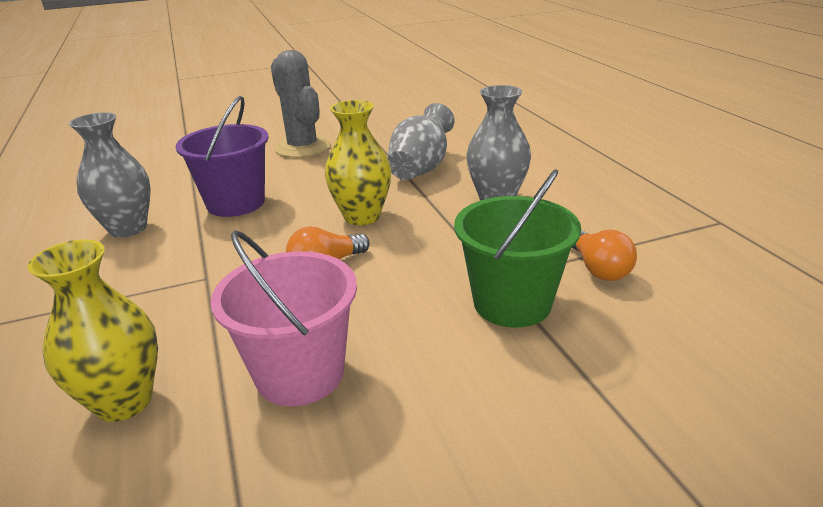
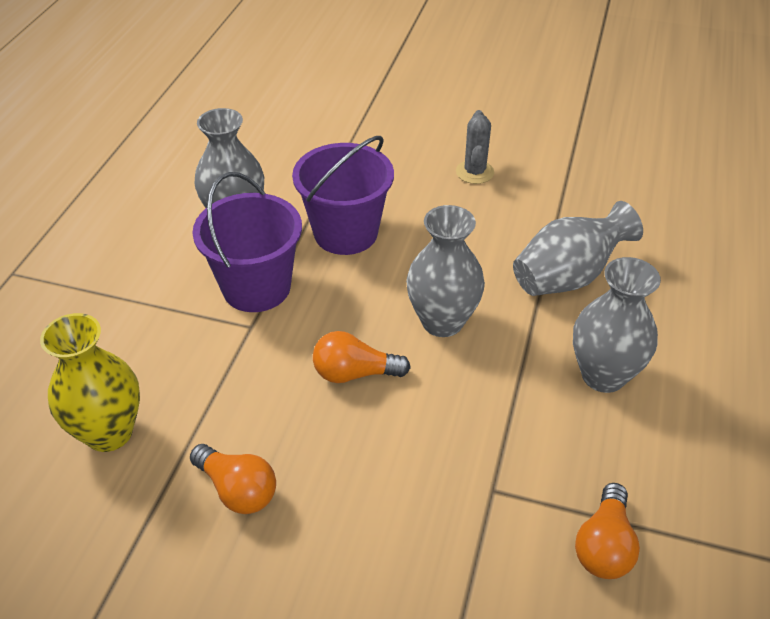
camera: 35 degrees right, 15 degrees up
pink bucket [210,230,357,406] -> orange light bulb [190,444,276,514]
grey cactus [271,50,330,158] -> grey cactus [456,110,494,184], size x0.56
yellow vase [325,100,391,225] -> grey vase [406,205,485,337]
green bucket [454,169,581,328] -> none
none -> purple bucket [193,172,302,312]

